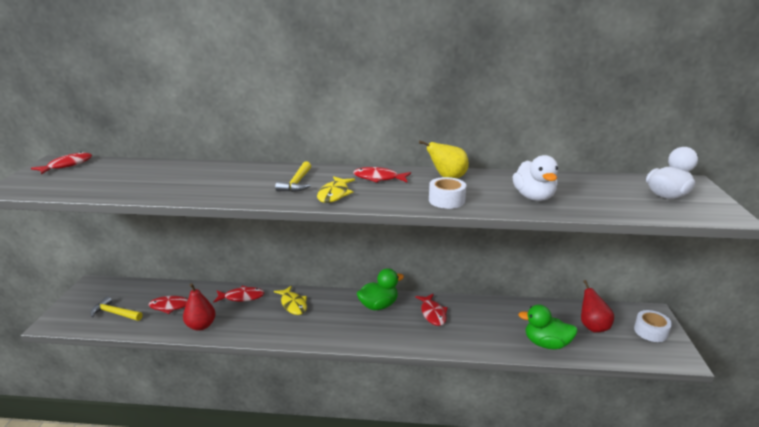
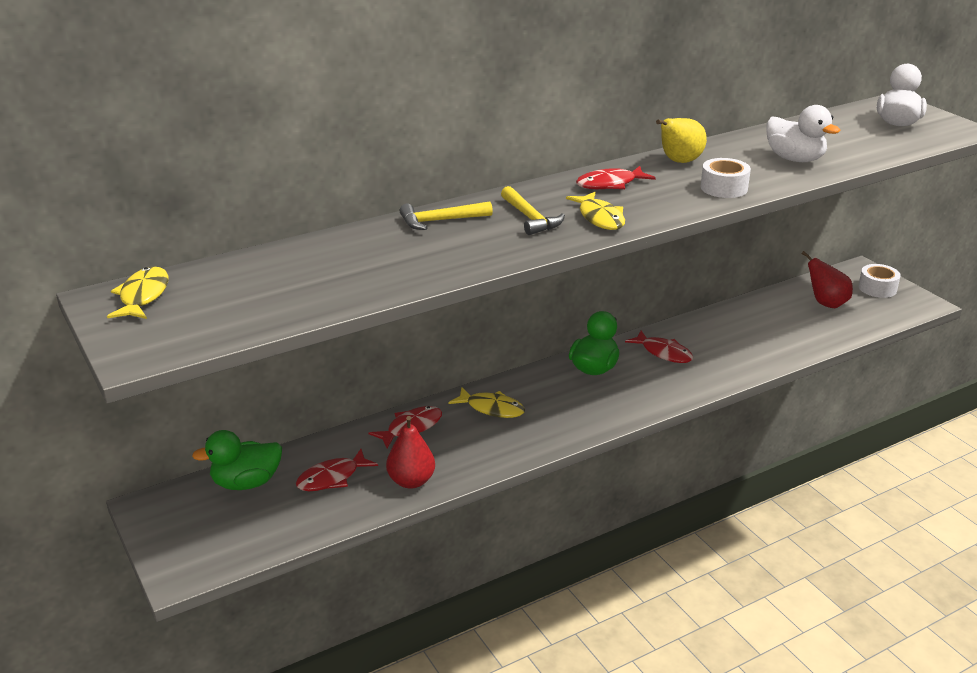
camera: 35 degrees left, 5 degrees up
red fish [31,152,92,174] -> yellow fish [107,266,168,319]
yellow hammer [90,296,143,321] -> yellow hammer moved to [400,201,493,230]
green duck [518,304,578,350] -> green duck moved to [192,430,282,490]

